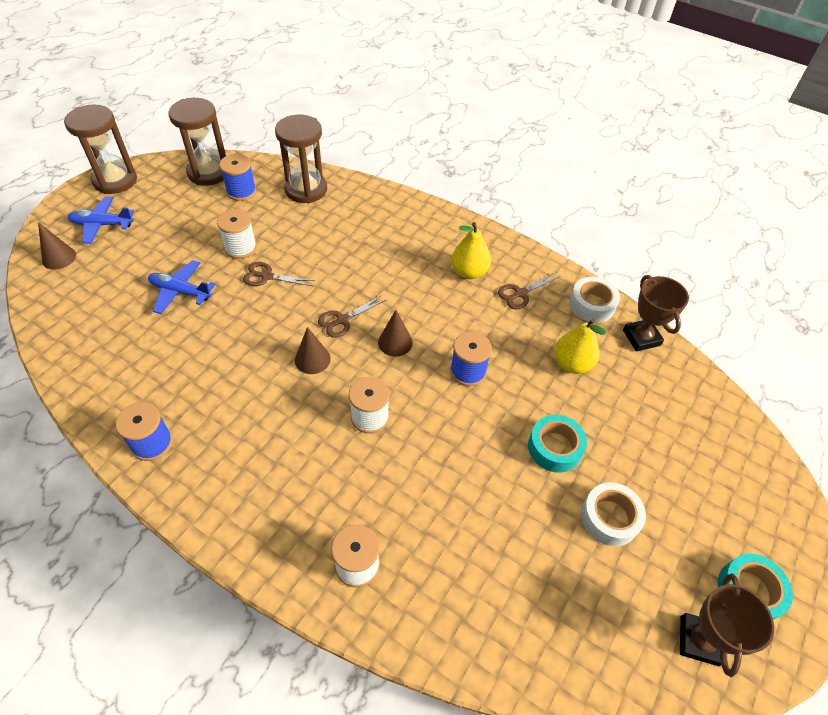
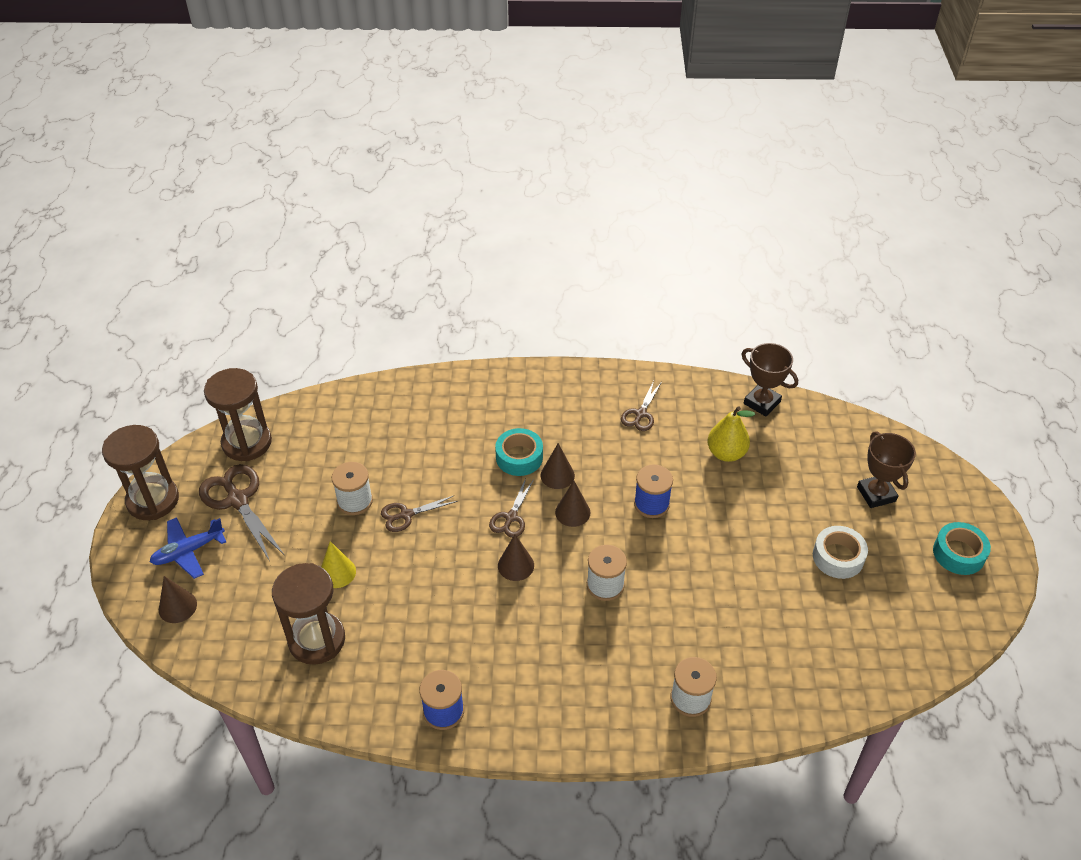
camera: 30 degrees left, 5 degrees down
blue plane [148,260,215,314] -> yellow cone [321,541,356,588]
blue spool [219,154,256,201] -> none
brown hourglass [275,115,327,203] -> brown hourglass moved to [272,563,345,665]
yellow pear [451,222,491,279] -> none
turquoise tape [528,414,587,473] -> turquoise tape moved to [495,428,543,476]
white tape [569,277,620,323] -> none
brown trophy [680,573,774,677] -> brown trophy moved to [857,431,916,508]
none -> brown scissors [199,464,284,561]
none -> brown cone [541,443,575,489]

